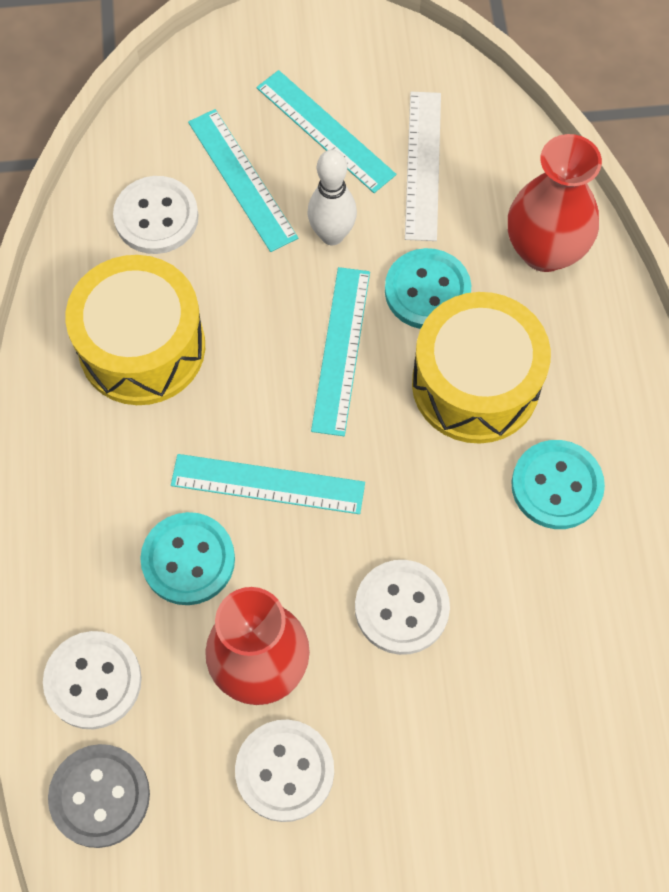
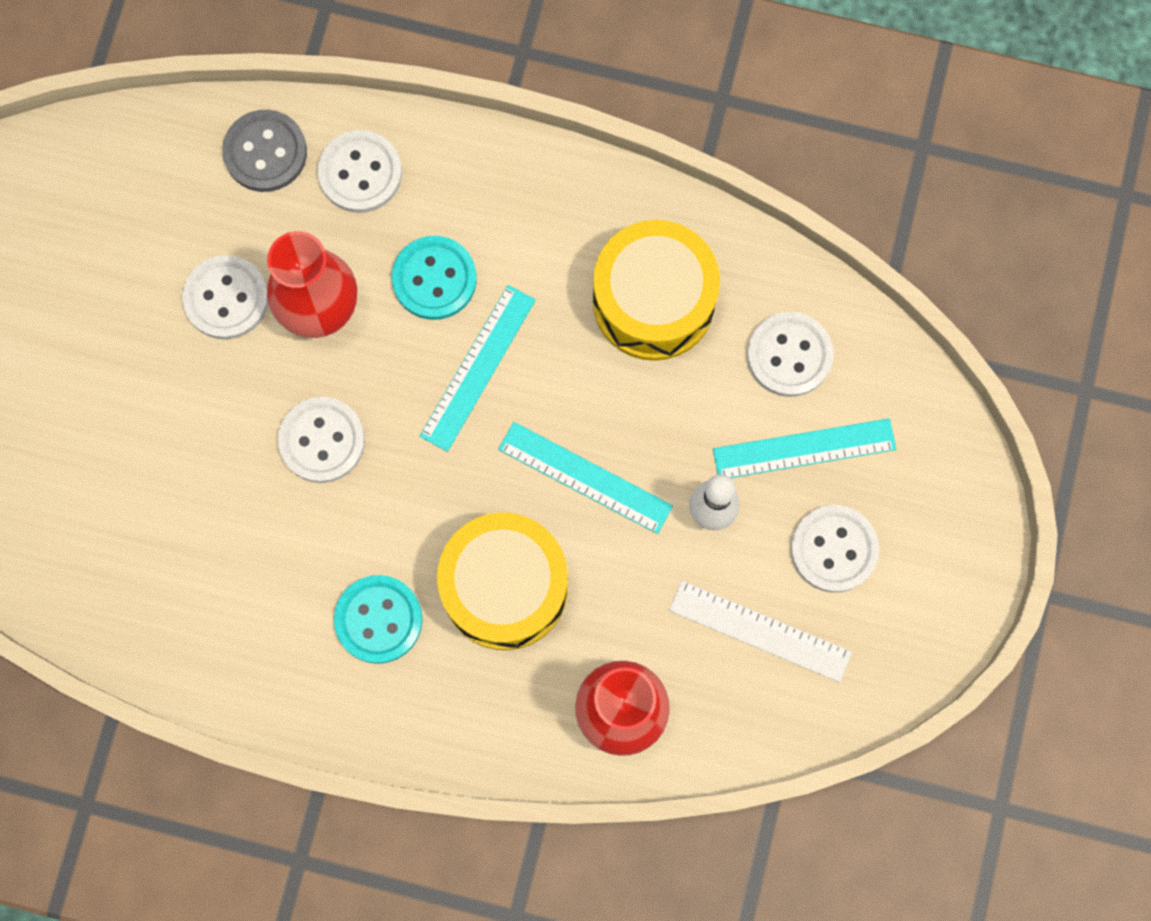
camera: 110 degrees right, 10 degrees up
turquoise ruler [256,70,396,193] -> white button [791,505,879,593]
turquoise button [385,248,471,329] -> none

